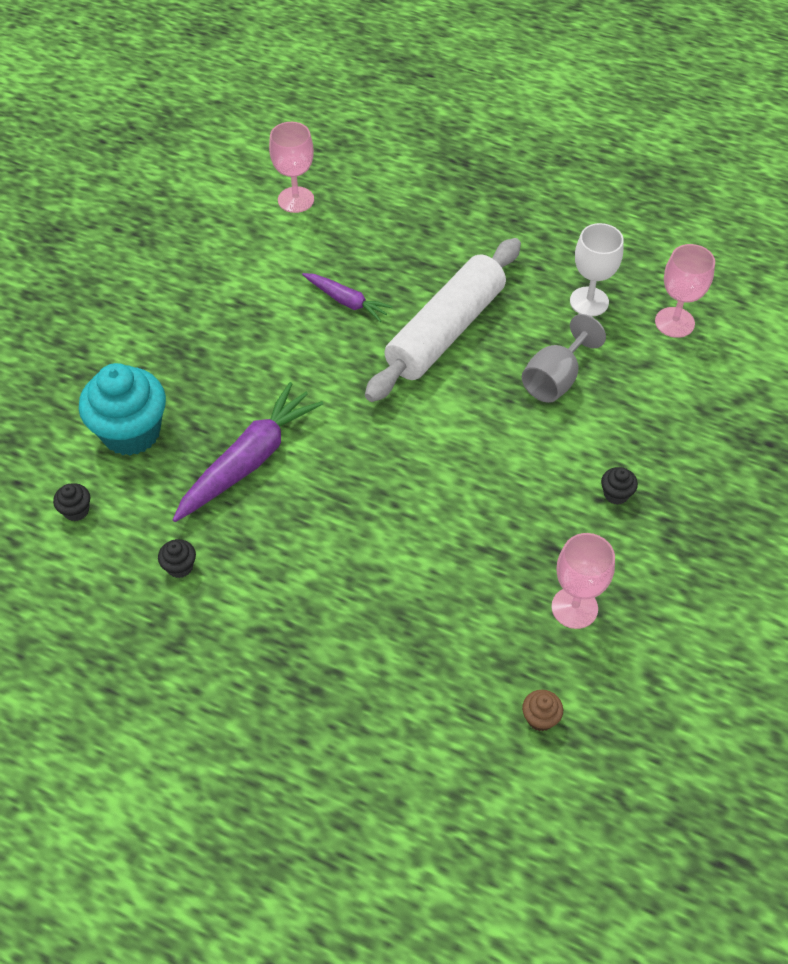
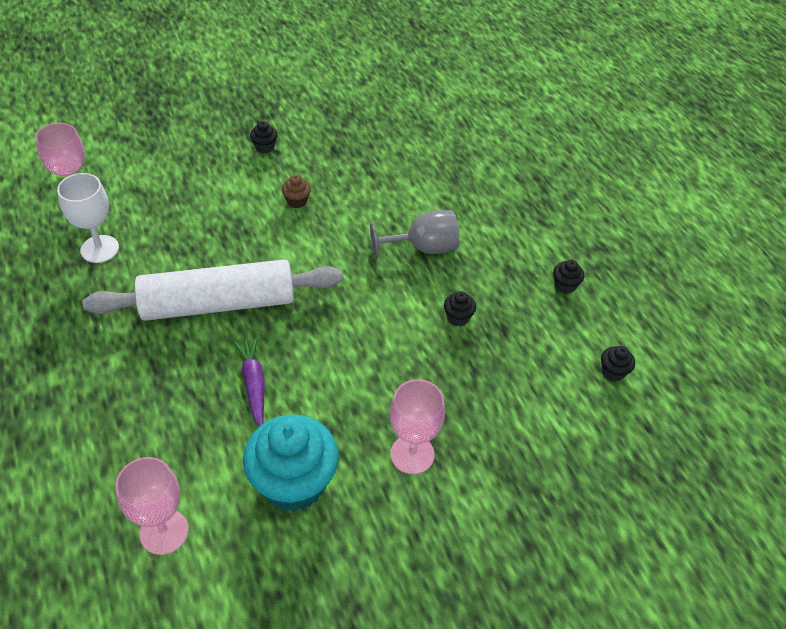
camera: 140 degrees left, 5 degrees down
turquoise cupcake [79,363,166,456] -> turquoise cupcake moved to [243,415,339,512]
purple carrot [173,382,323,522] -> black cupcake [444,291,476,326]
grey goblet [522,314,606,403] -> grey goblet moved to [370,210,459,260]
brown cupcake [522,690,563,731] -> brown cupcake moved to [282,175,311,208]
pink goblet [552,533,615,629] -> pink goblet moved to [390,379,445,474]

